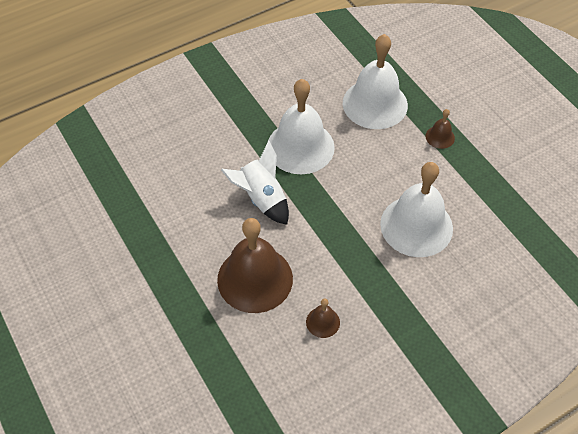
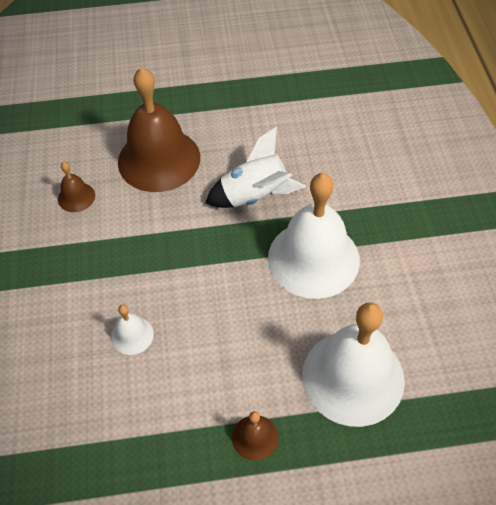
camera: 115 degrees right, 0 degrees up
white bell [380,162,453,257] -> white bell [111,304,154,355], size x0.44

